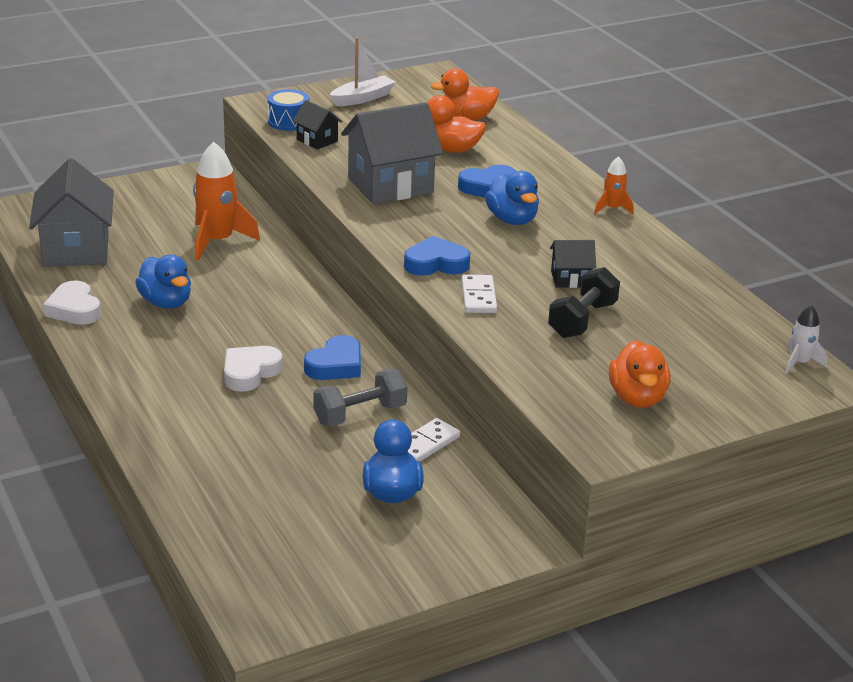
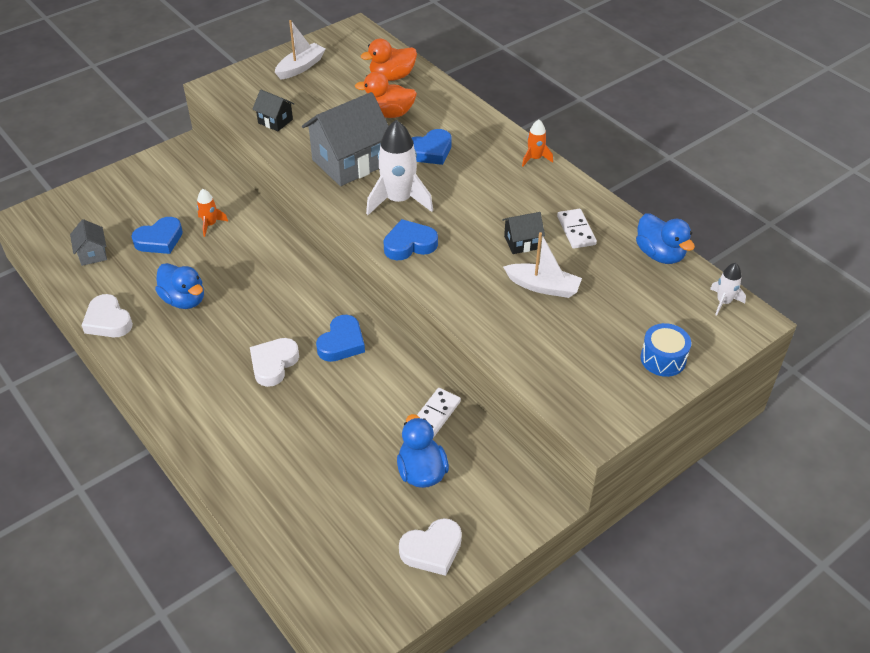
camera: 10 degrees left, 15 degrees up
grey house [29,158,114,267] -> grey house [70,219,107,266], size x0.48
orange rocket [193,142,260,261] -> orange rocket [197,189,228,237], size x0.51
blue drum [267,89,309,131] -> blue drum moved to [641,323,691,377]
grey dumbbell [313,369,407,426] -> none
white domino [462,275,497,313] -> white domino moved to [557,209,597,249]
blue duck [485,171,539,225] -> blue duck moved to [636,214,695,264]
black dumbbell [548,267,620,338] -> white boat [503,232,582,298]
orange duck [609,340,671,408] -> none
none -> blue heart [131,217,183,254]
none -> white rocket [366,120,433,215]
none -> white heart [399,518,462,576]

